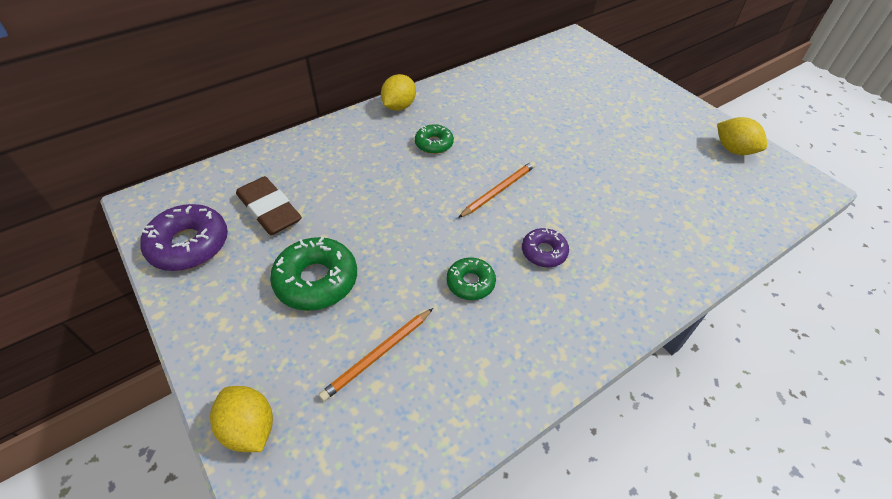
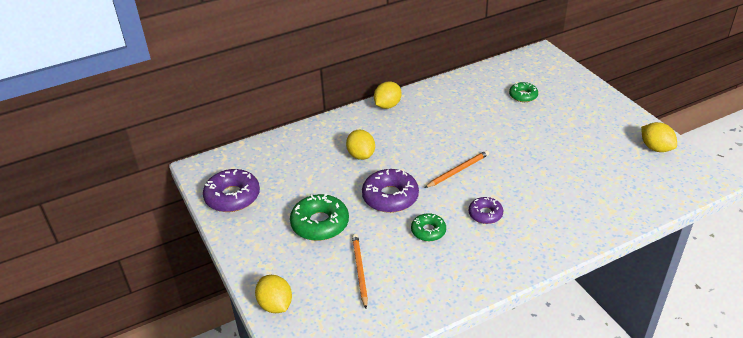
camera: 10 degrees right, 10 degrees down
brown eraser [236,176,302,235] -> none
orange pencil [318,308,433,402] -> orange pencil turned 120 degrees clockwise [352,234,368,309]
green donut [415,124,454,154] -> green donut moved to [509,82,538,102]
none -> yellow lemon [346,129,375,160]
none -> purple donut [362,169,419,213]

